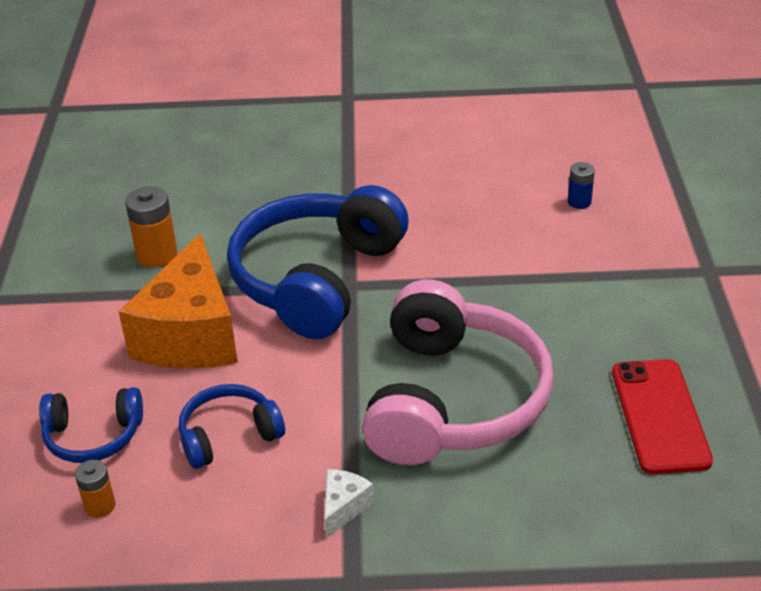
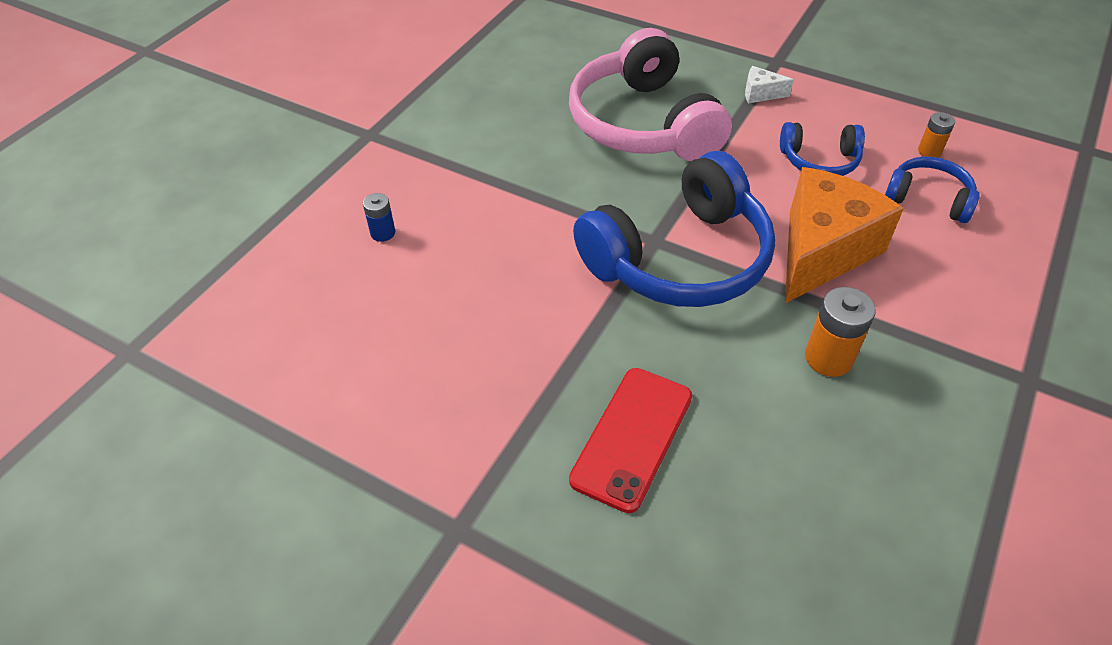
camera: 150 degrees left, 10 degrees up
white cheese [324,469,374,538] -> white cheese turned 45 degrees clockwise [745,66,794,104]
pink headphones [362,279,554,465] -> pink headphones turned 60 degrees counterclockwise [569,28,732,161]
red phone [612,359,713,474] -> red phone moved to [569,368,692,513]

